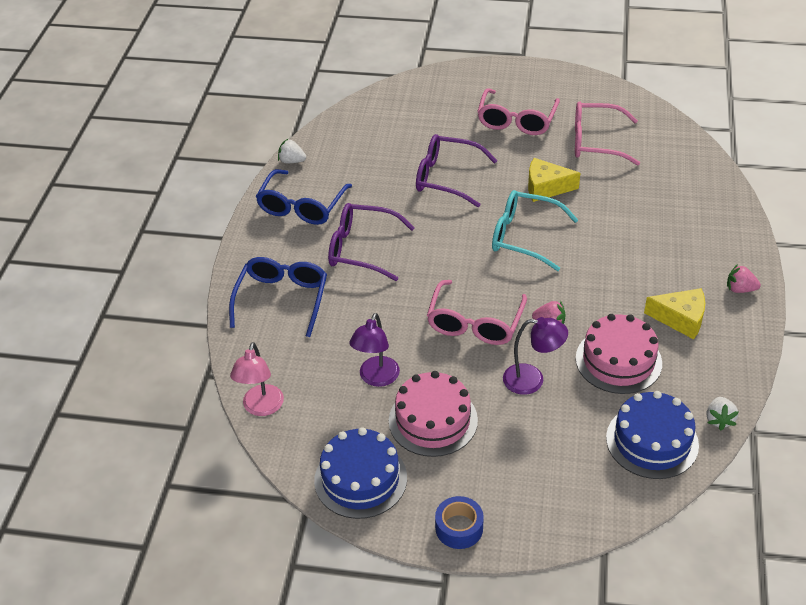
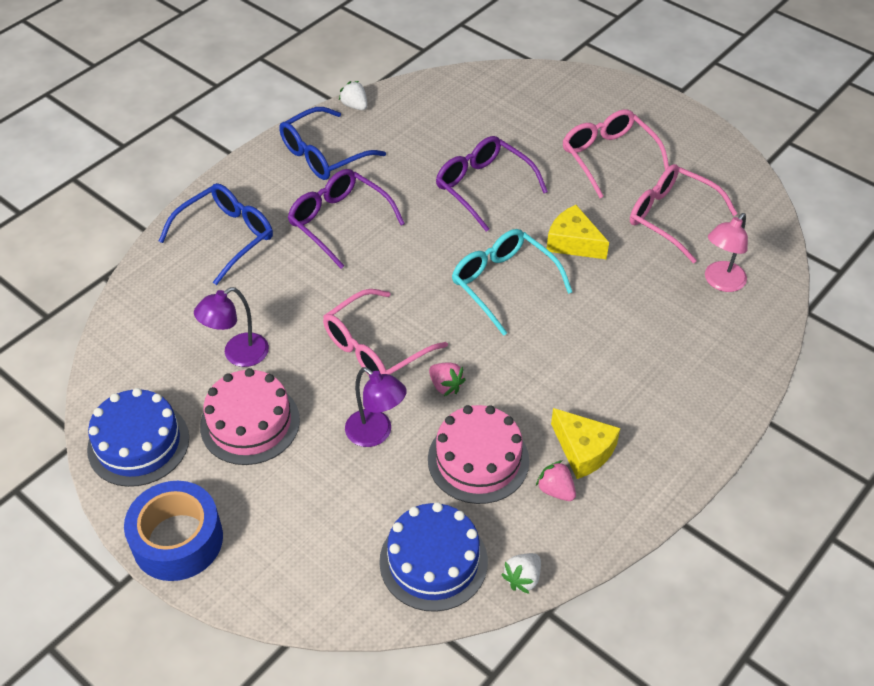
camera: 30 degrees right, 5 degrees up
pink lamp [230,342,284,416] -> pink lamp moved to [705,213,748,292]
blue tape [435,496,484,549] -> blue tape [124,481,223,581], size x1.70
pink glasses [477,88,560,135] -> pink glasses turned 105 degrees clockwise [562,109,669,198]
pink strawberry [727,264,761,293] -> pink strawberry moved to [536,460,576,501]

